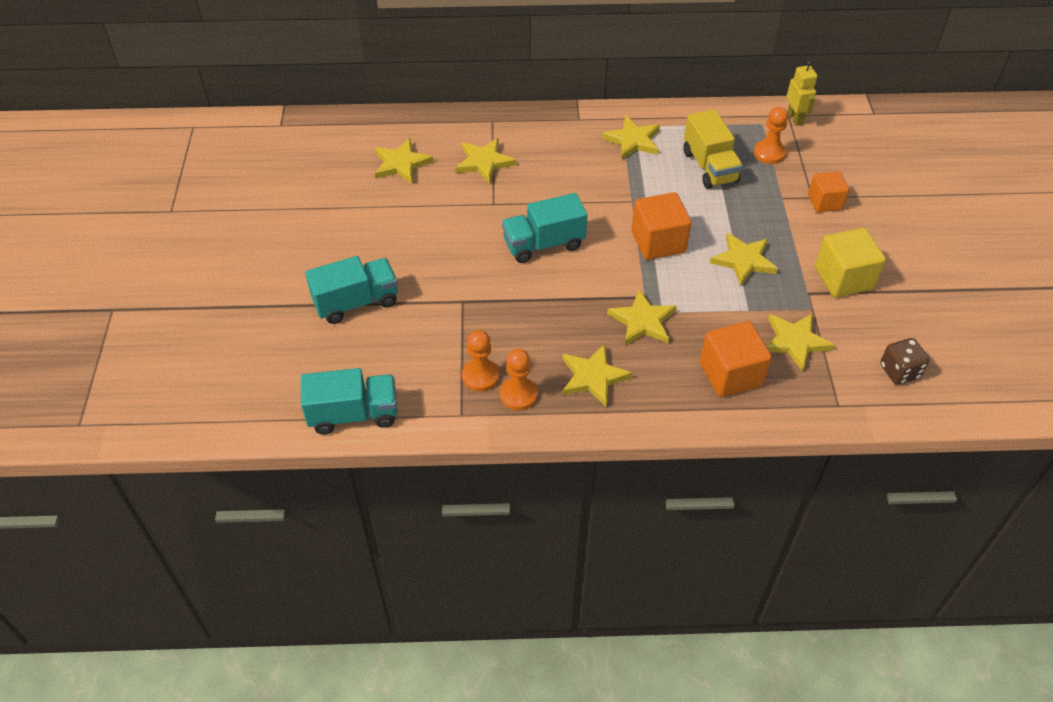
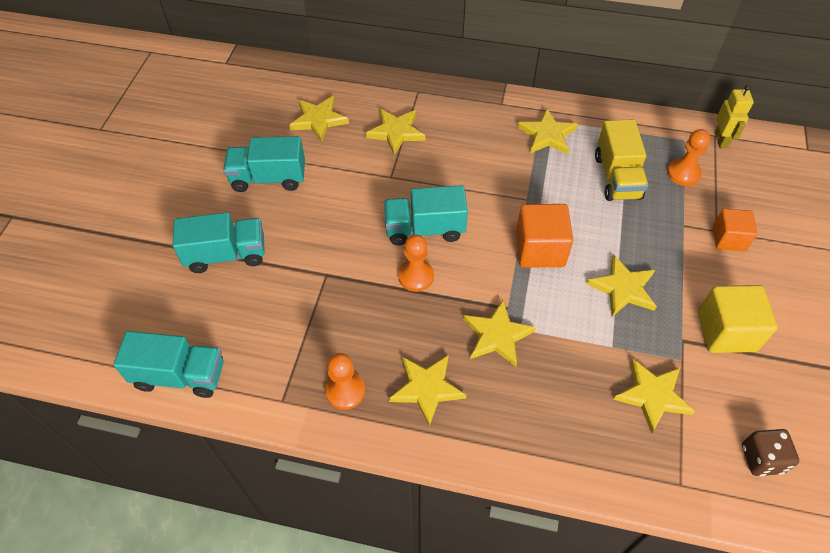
camera: 15 degrees right, 5 degrees up
orange pawn [462,330,499,392] -> orange pawn moved to [398,235,434,292]
orange cube [700,321,772,397] -> none
none -> turquoise truck [223,136,305,192]

